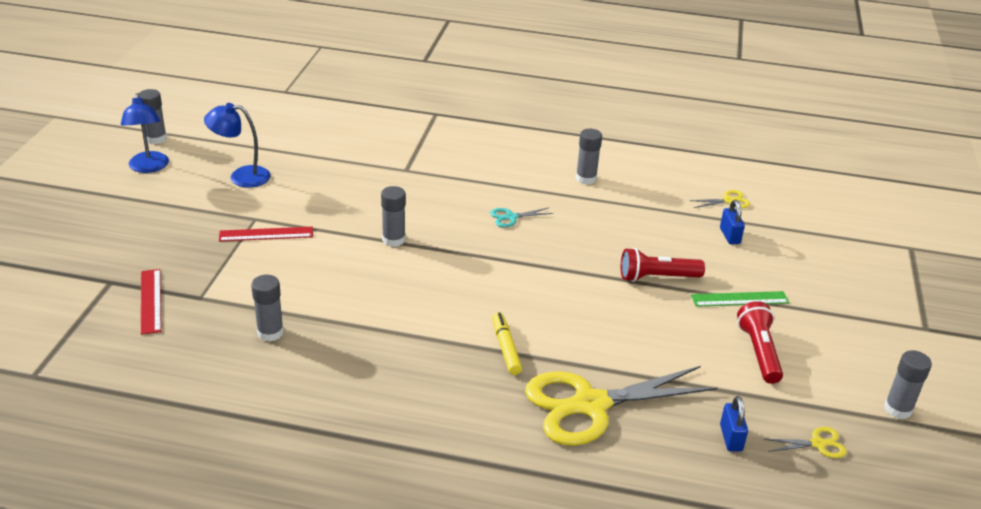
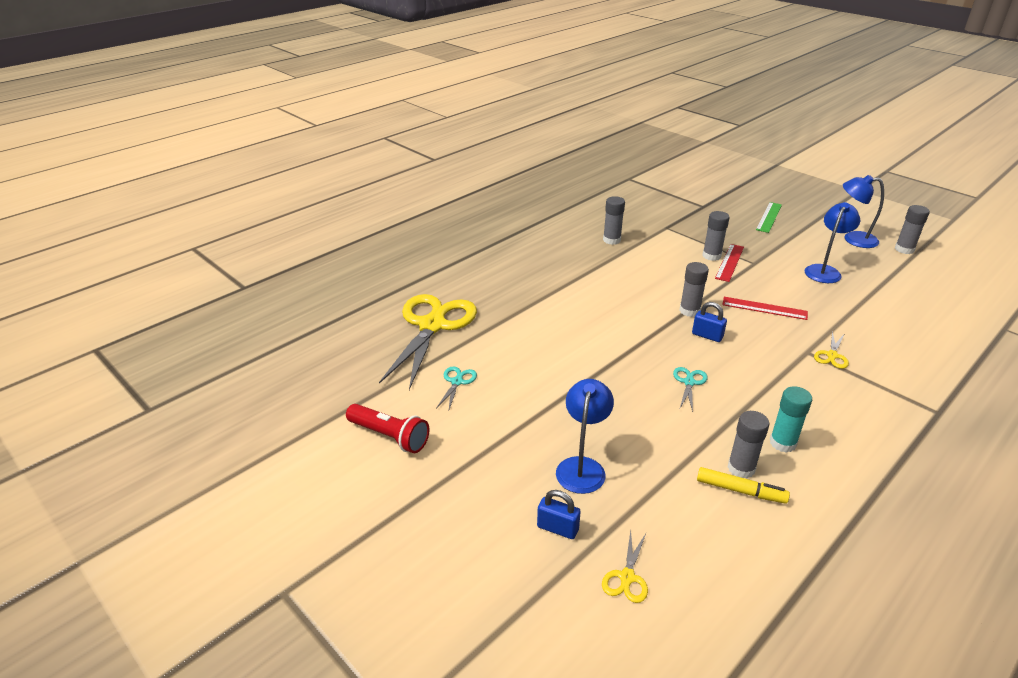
camera: 125 degrees right, 0 degrees up
red ruler [141,269,161,335] -> red ruler moved to [722,297,808,320]
yellow marker [492,312,522,375] -> yellow marker moved to [697,467,790,504]
red flashlight [621,248,705,282] -> none
green ruler [691,291,789,307] -> green ruler moved to [756,202,782,233]
blue padlock [720,396,748,452] -> blue padlock moved to [692,302,727,342]
yellow scissors [764,427,847,458] -> yellow scissors moved to [814,331,849,369]
grey glue stick [884,350,932,419] -> grey glue stick moved to [702,211,729,261]
none -> turquoise scissors [436,367,477,412]
none -> blue lamp [556,379,614,494]
none -> turquoise glue stick [770,386,812,453]

